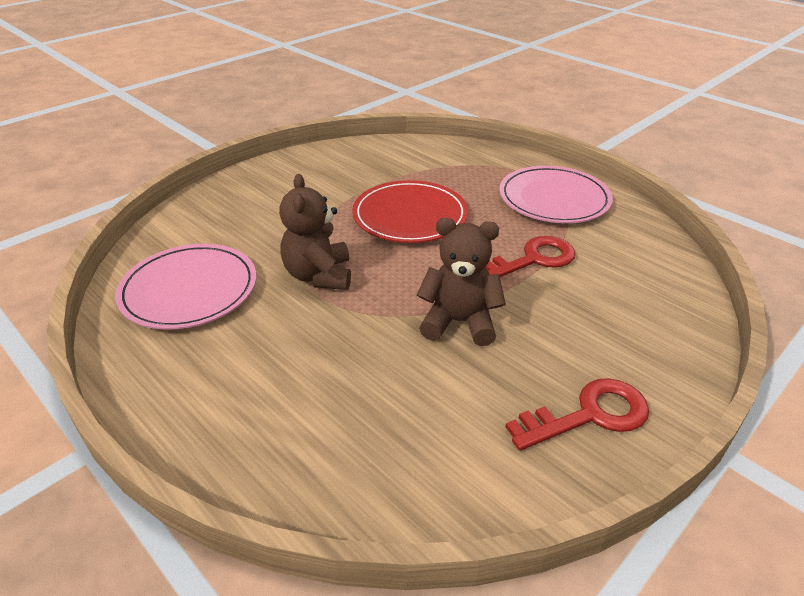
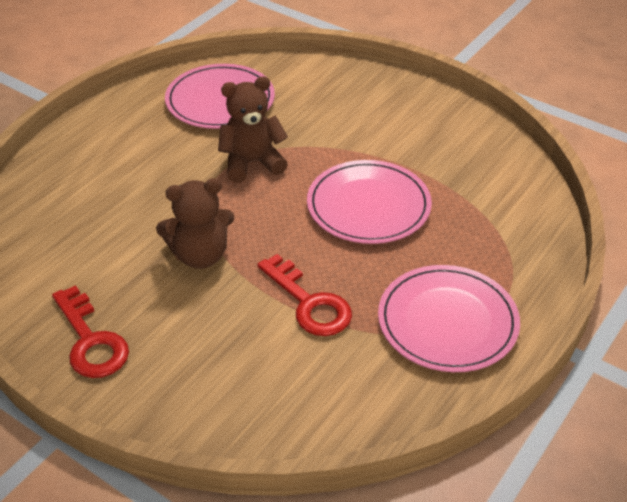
camera: 80 degrees right, 5 degrees up
red plate [352,180,468,243] -> pink plate [307,160,432,244]
brown teddy bear [417,218,506,346] -> brown teddy bear turned 75 degrees clockwise [156,178,235,269]

